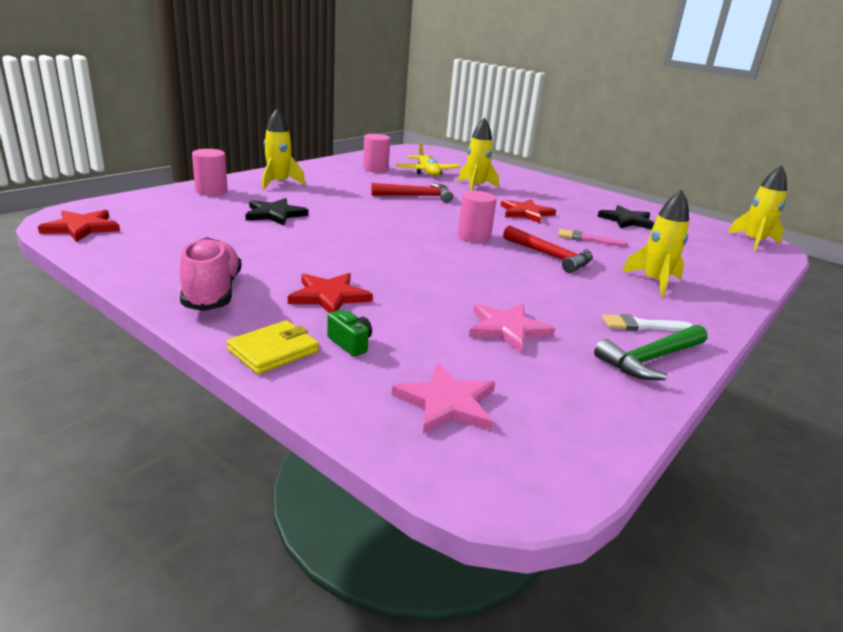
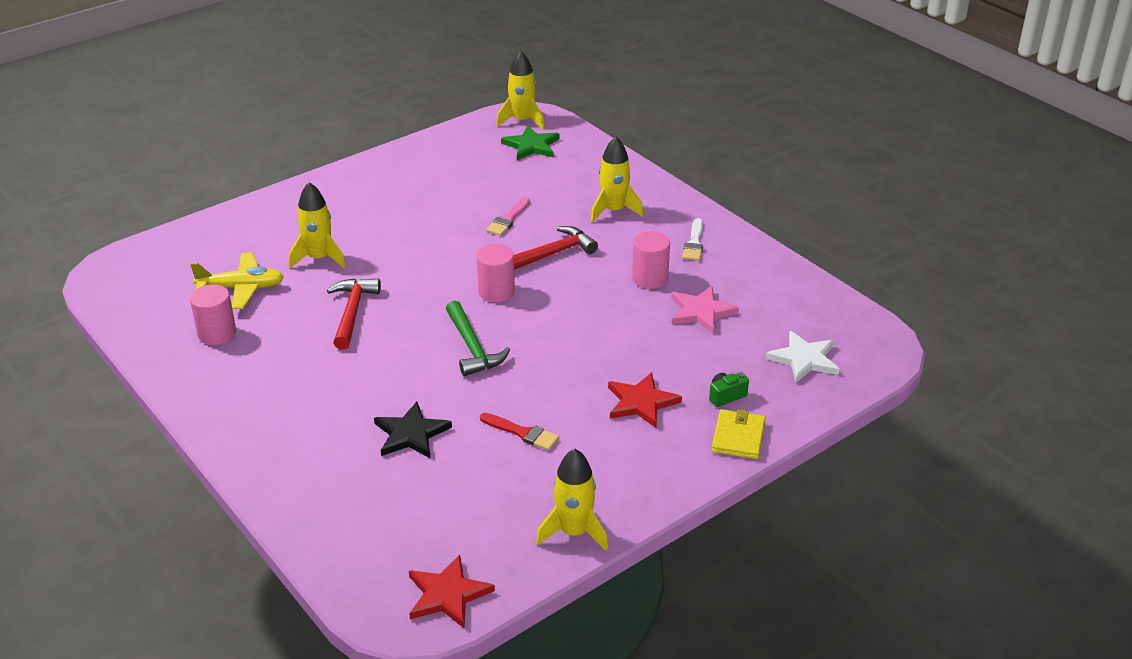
camera: 75 degrees left, 10 degrees up
pink shoe [180,237,242,311] -> none
pink cylinder [192,149,228,196] -> pink cylinder moved to [632,231,670,289]
yellow wallet [226,320,319,374] -> yellow wallet turned 45 degrees clockwise [712,409,765,459]
yellow rocket [262,108,305,190] -> yellow rocket moved to [536,448,608,552]
pink star [392,363,495,434] -> white star [766,331,839,383]
red star [501,199,556,223] -> none
green hammer [594,325,708,380] -> green hammer moved to [446,300,510,376]
black star [597,205,654,229] -> none
none -> red brush [480,413,559,450]
none -> green star [501,125,559,160]

